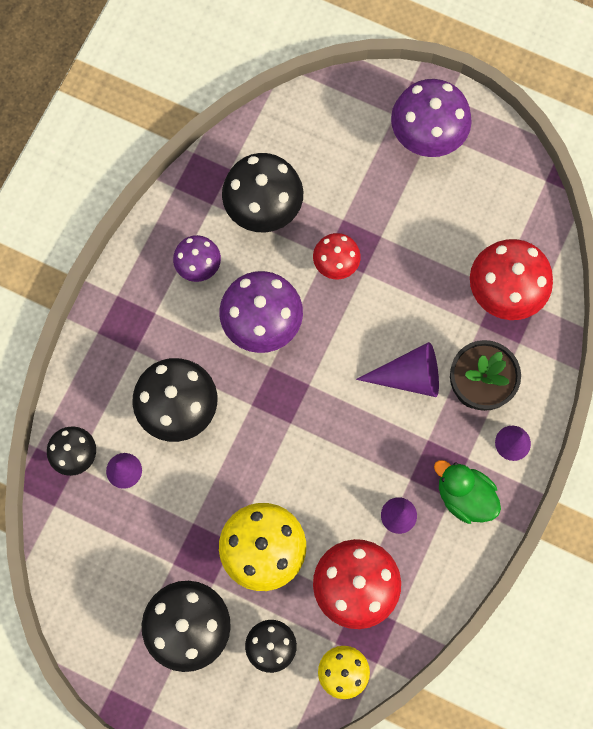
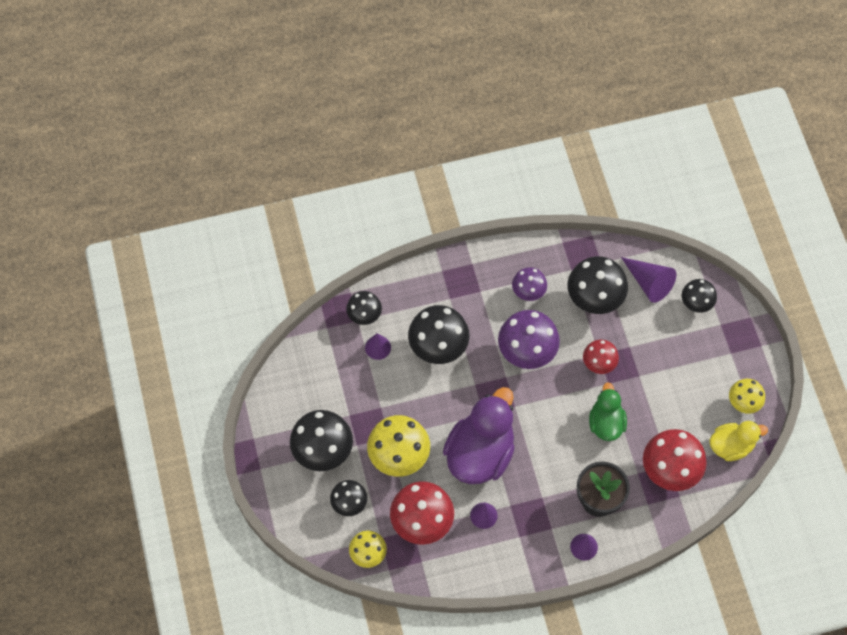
camera: 50 degrees right, 10 degrees down
purple cone [356,342,439,397] -> purple cone moved to [621,257,676,303]
purple mushroom [391,79,472,157] -> none
green duck [434,460,501,524] -> green duck moved to [589,382,627,441]
none -> purple duck [443,387,515,484]
none -> black mushroom [682,279,717,313]
none -> yellow duck [709,421,768,461]
none -> yellow mushroom [729,379,765,414]

